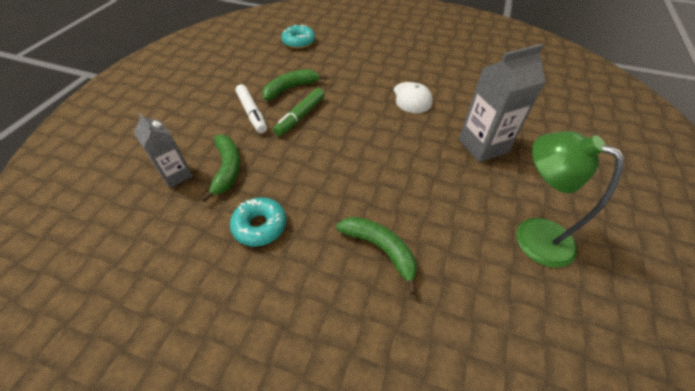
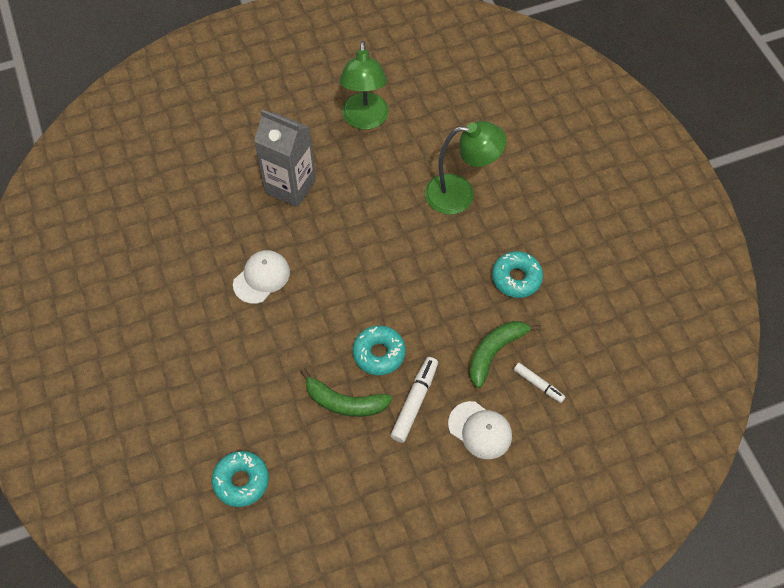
camera: 130 degrees left, 10 degrees up
grey carton [134,113,193,188] -> white marker [514,363,565,403]
green marker [273,88,325,136] -> turquoise donut [353,325,406,375]
green banana [336,217,417,294] -> green lamp [425,121,507,215]
none -> white cap [448,401,512,459]

